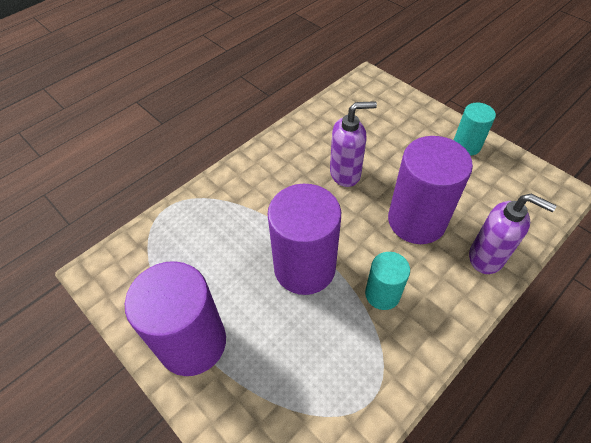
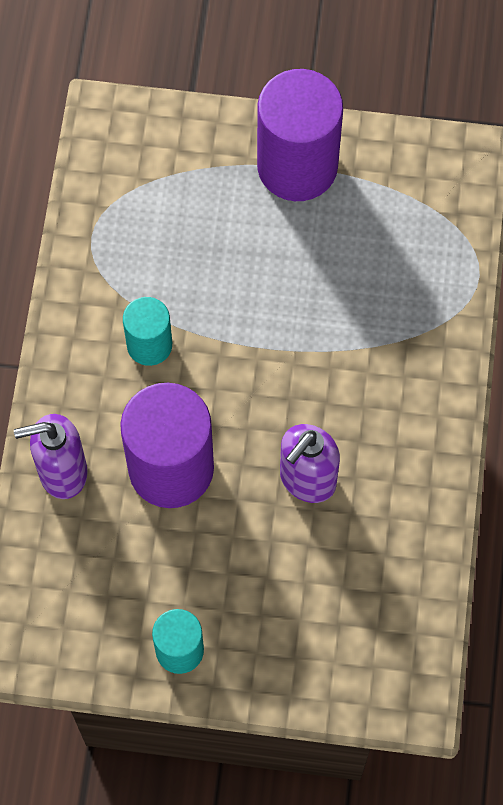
camera: 140 degrees right, 15 degrees up
purple cylinder [267,184,341,295] -> none

